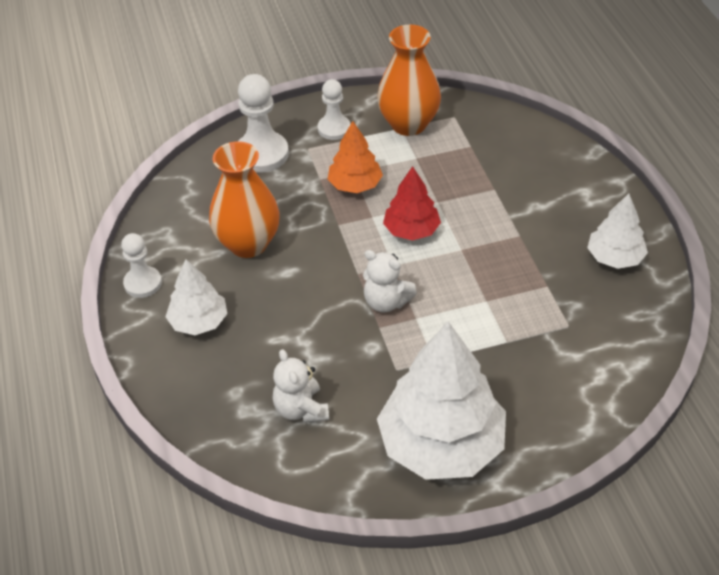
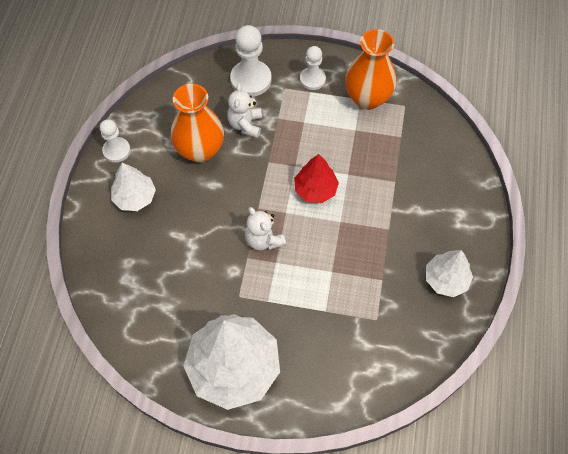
camera: 25 degrees right, 15 degrees up
white teddy bear [273,349,329,423] -> white teddy bear moved to [227,83,262,138]
orange tree [328,121,383,193] -> none

